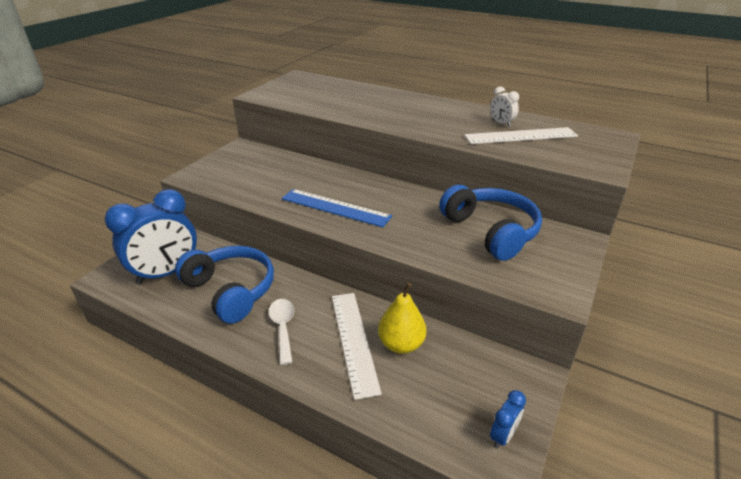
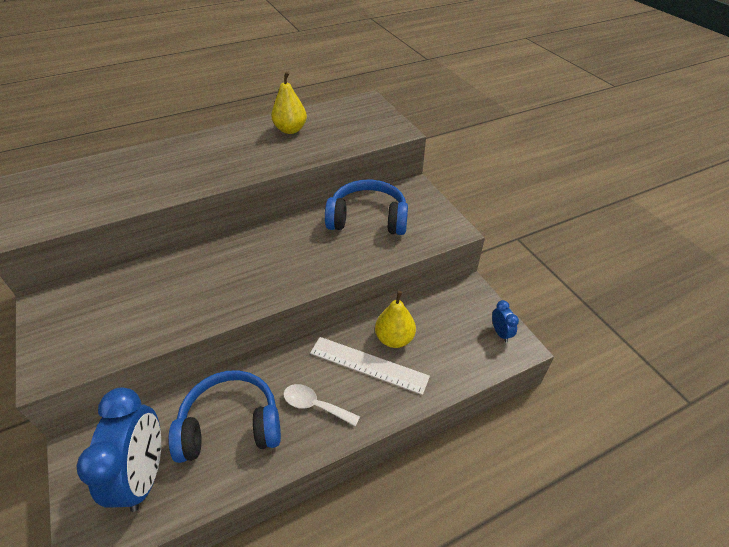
camera: 55 degrees left, 10 degrees up
blue ruler [282,189,392,227] -> none
white ruler [464,127,578,144] -> none
white clock [490,86,519,127] -> yellow pear [271,72,307,134]

